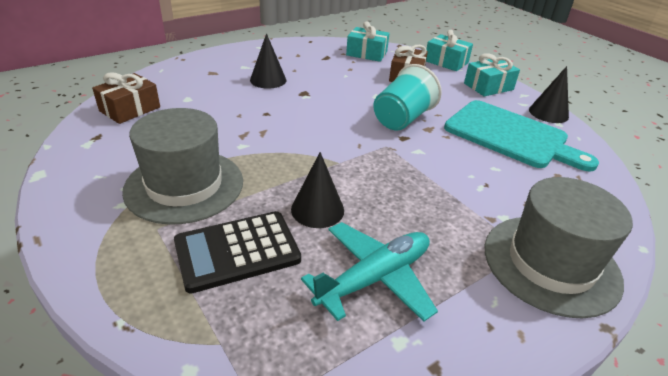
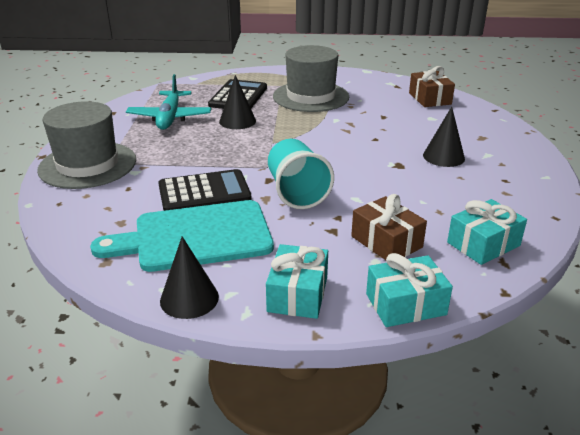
camera: 130 degrees right, 5 degrees down
none -> black calculator [158,169,252,211]

